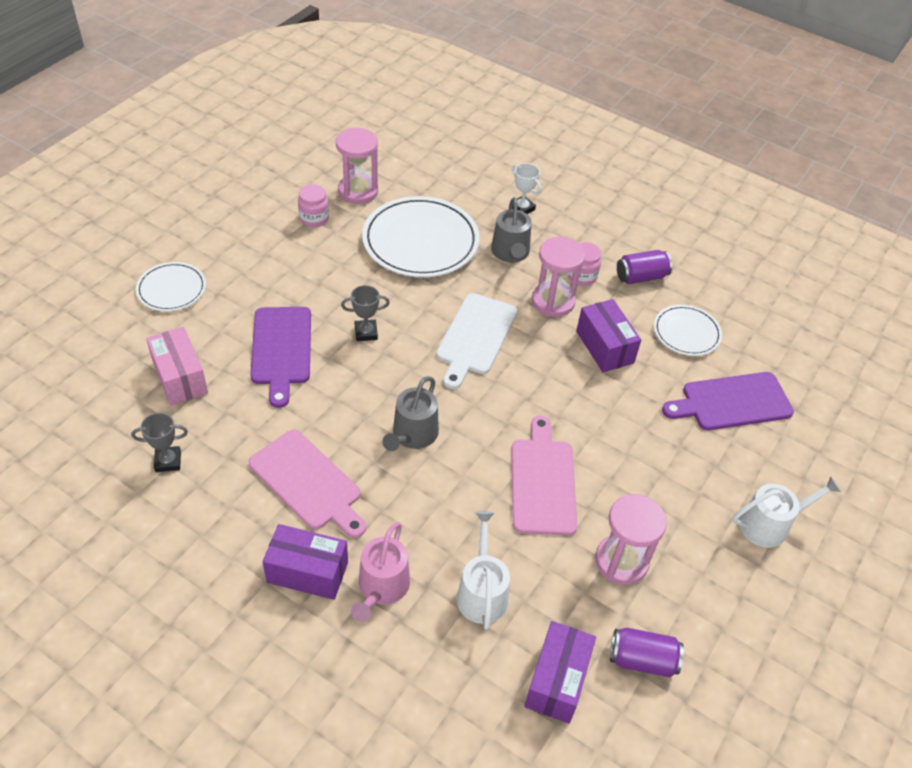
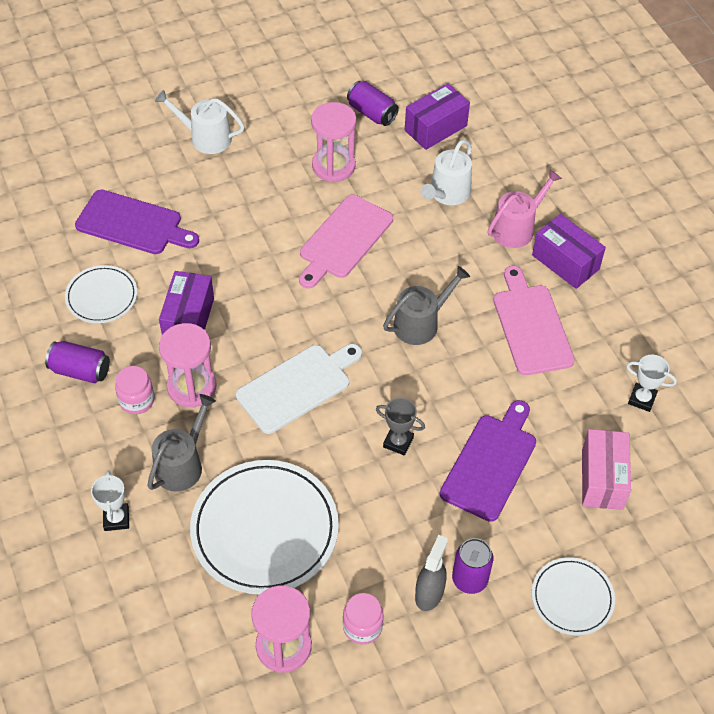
camera: 145 degrees left, 5 degrees up
grey trophy [131,413,188,472] -> white trophy [626,354,677,412]
none -> grey spray bottle [415,535,448,611]
none -> purple can [452,538,494,594]

